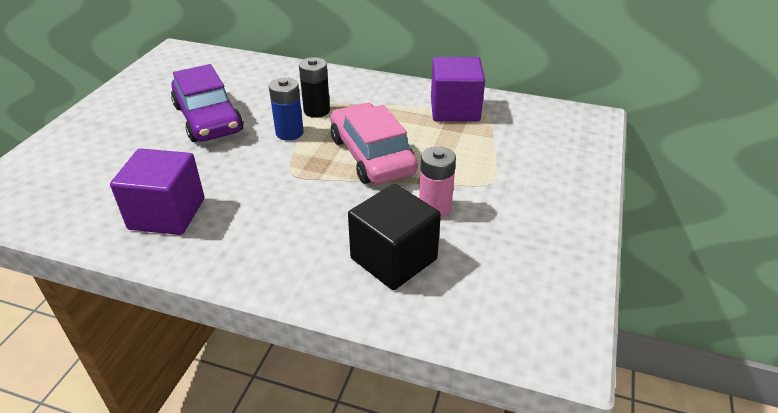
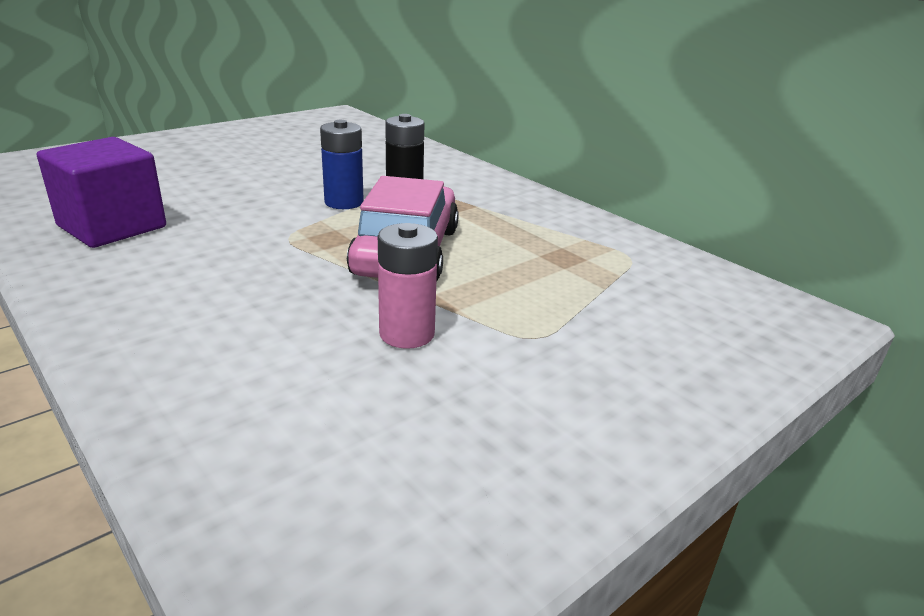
camera: 30 degrees right, 10 degrees down
purple car [171,64,243,142] -> none
black cube [348,184,441,290] -> none
purple cube [431,57,485,121] -> none

